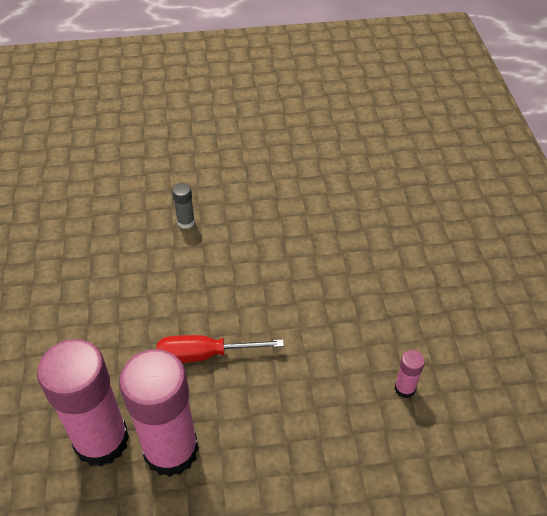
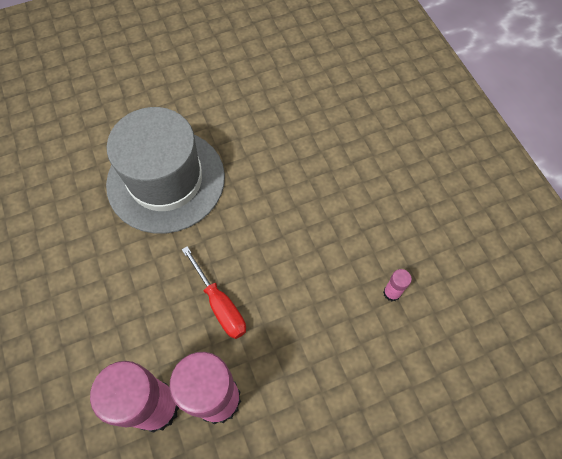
camera: 15 degrees left, 15 degrees up
red screwdriver [156,335,284,363] -> red screwdriver turned 105 degrees counterclockwise [182,246,246,339]
grey glue stick [172,183,195,229] -> grey hat [106,107,225,233]

